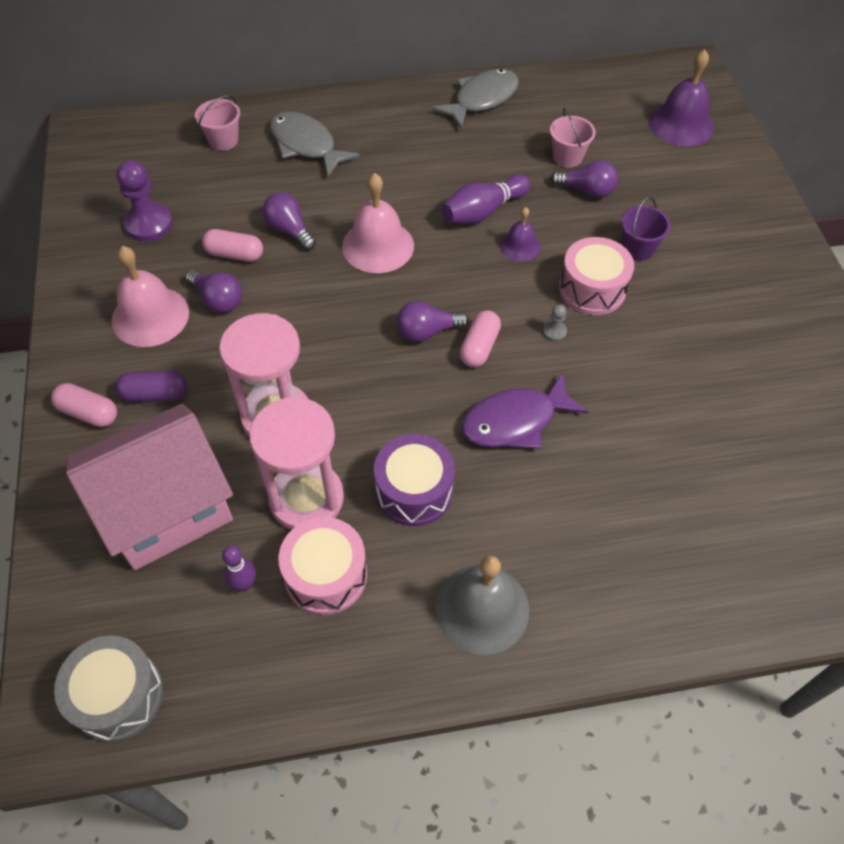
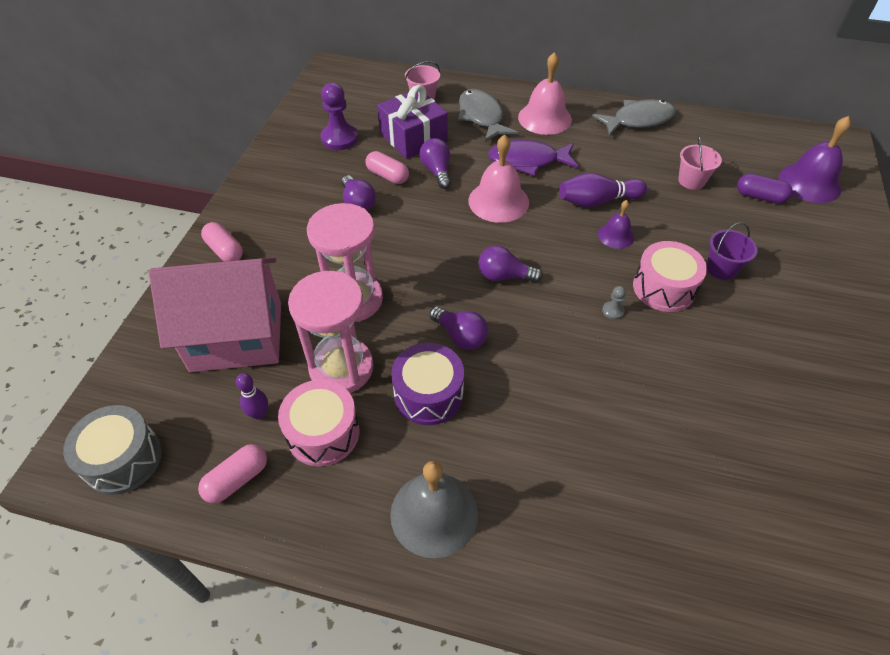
camera: 25 degrees right, 5 degrees down
pink bell [111,246,189,347] -> pink bell moved to [518,52,572,135]
purple capsule [115,371,187,402] -> purple capsule moved to [737,174,793,204]
pink capsule [460,311,501,367] -> pink capsule moved to [198,444,267,503]
purple fish [461,372,589,449] -> purple fish moved to [488,140,579,176]
purple light bulb [551,160,618,198] -> purple light bulb moved to [429,307,488,350]
none -> purple gift [377,85,448,159]

